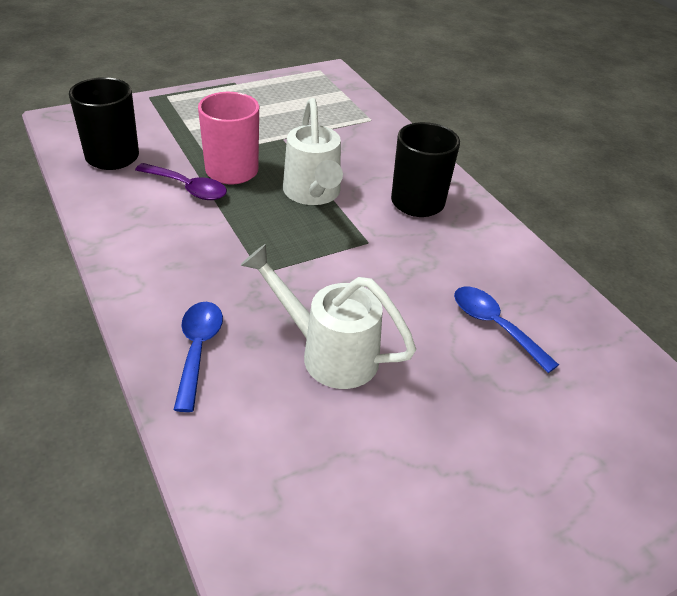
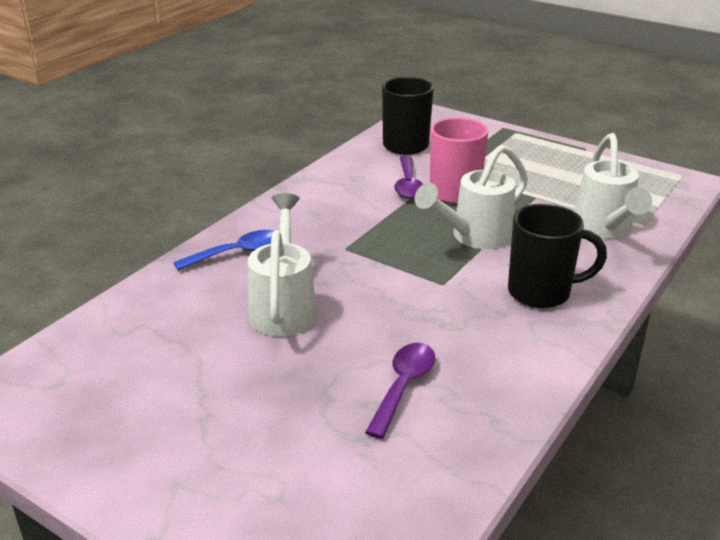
camera: 65 degrees right, 10 degrees down
blue spoon [454,287,559,373] -> purple spoon [365,343,435,439]
none -> white watering can [574,133,652,238]

